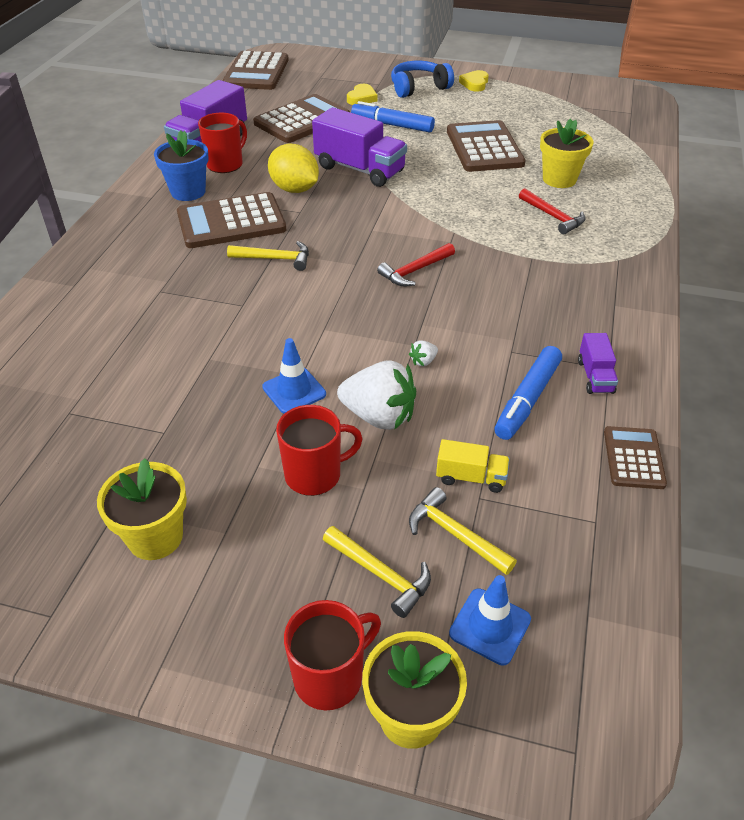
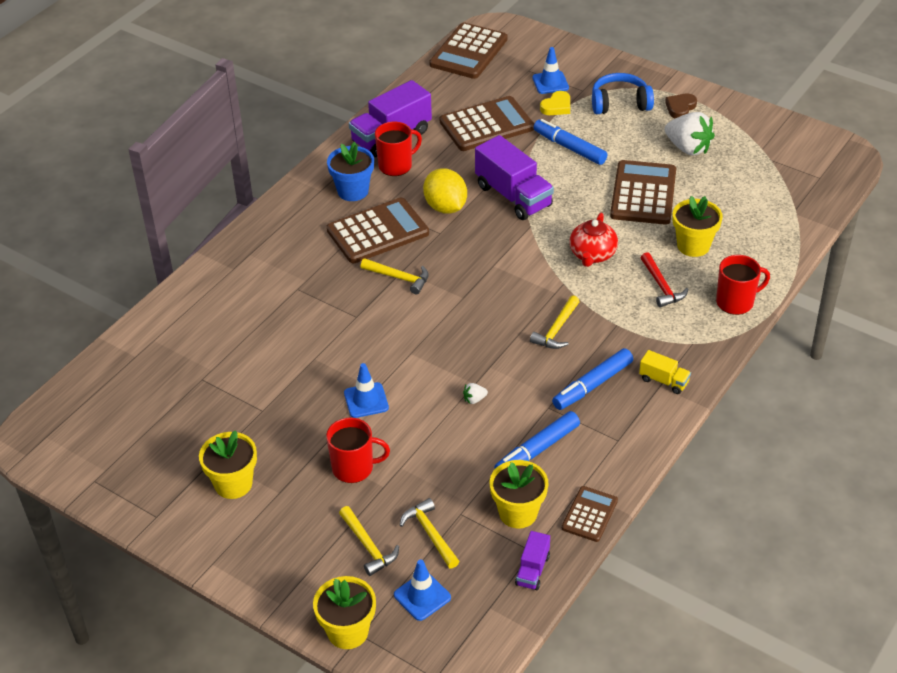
camera: 20 degrees right, 0 degrees up
brown calculator [177,192,286,248] -> brown calculator turned 150 degrees clockwise [326,197,429,263]
red mug [284,600,381,710] -> red mug moved to [716,255,770,315]
white strawberry [337,360,416,430] -> white strawberry moved to [665,112,715,155]
red hammer [377,243,455,286] -> none
yellow truck [436,439,510,493] -> yellow truck moved to [639,350,691,394]
yellow heart [459,70,489,92] -> brown heart [665,94,697,118]
purple truck [578,333,618,394] -> purple truck moved to [515,531,550,590]
none -> yellow flower pot [490,460,548,528]
none -> yellow hammer [530,295,580,349]
none -> blue traffic cone [532,47,569,94]
none -> blue marker [552,348,633,410]
none -> red teapot [569,213,618,267]

